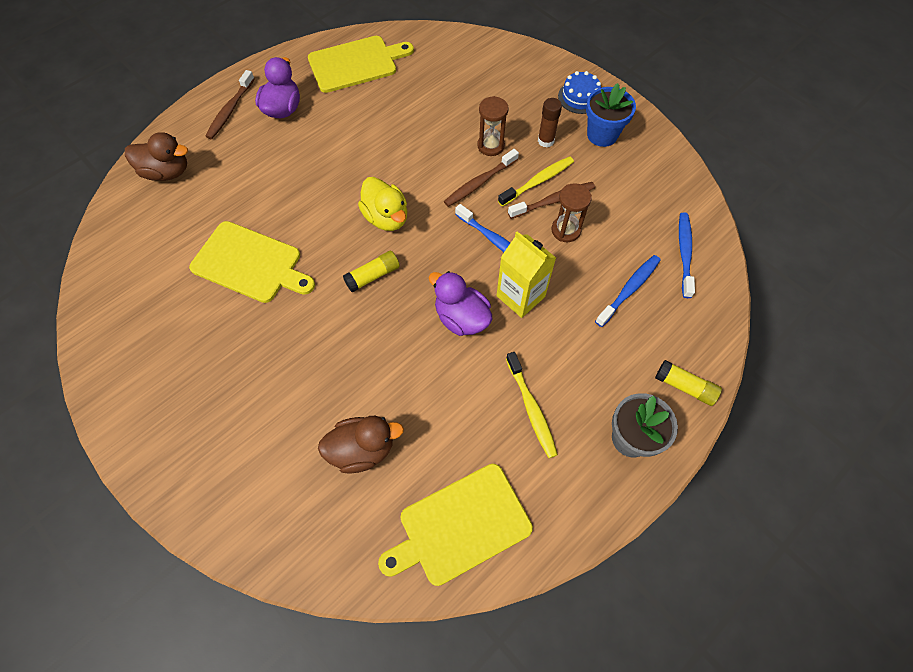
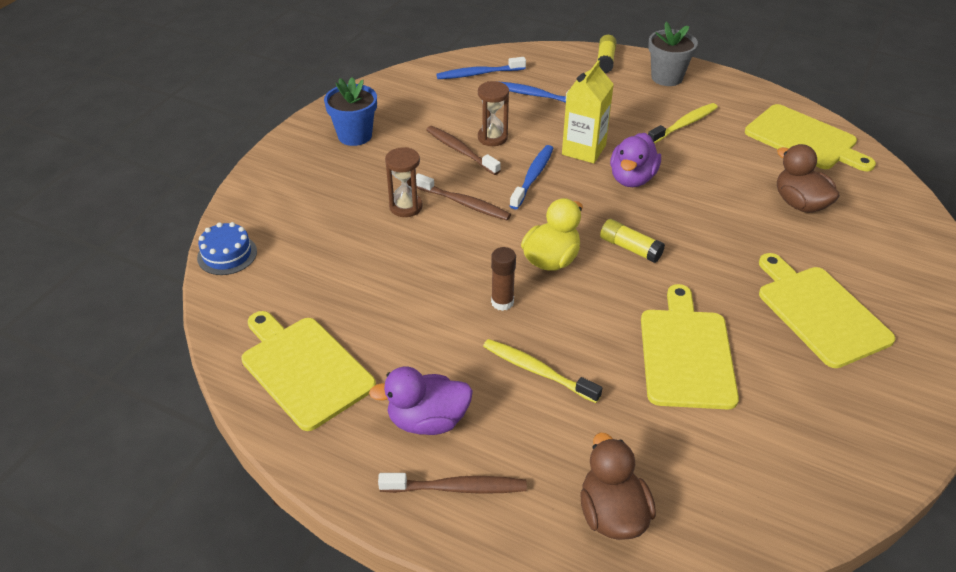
camera: 110 degrees left, 20 degrees down
yellow toothbrush [498,156,574,207] -> yellow toothbrush moved to [483,339,602,403]
brown glue stick [538,98,562,147] -> brown glue stick moved to [491,247,516,311]
blue cake [558,71,601,114] -> blue cake moved to [197,222,257,275]
none -> yellow cutting board [759,253,896,368]

